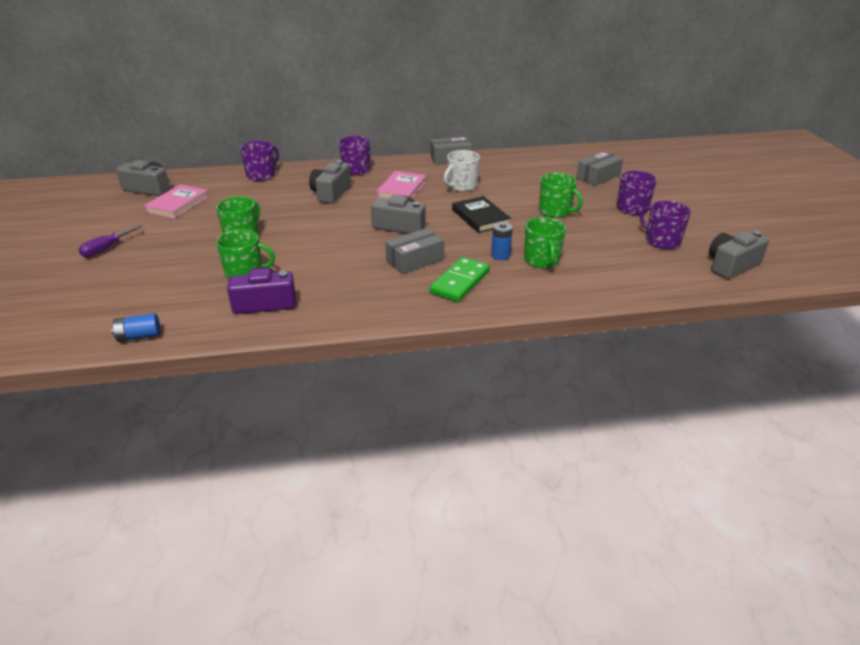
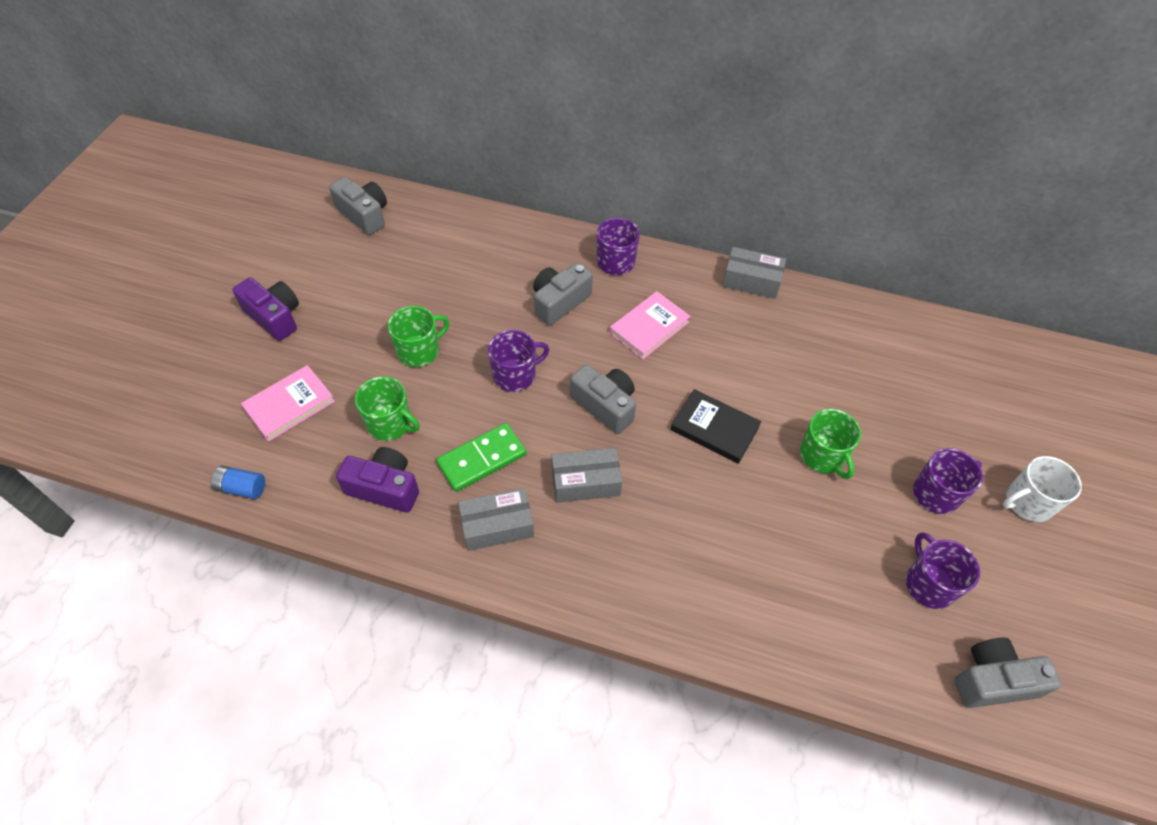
camera: 25 degrees right, 20 degrees up
purple screwdriver [78,225,142,257] -> purple camera [232,277,299,341]
pink book [144,184,209,219] -> pink book moved to [241,365,335,442]
purple mug [240,141,279,181] -> purple mug moved to [488,330,549,392]
green domino [430,257,490,302] -> green domino moved to [436,423,526,492]
white mug [444,150,480,192] -> white mug moved to [1003,456,1082,522]
black book [452,196,511,233] -> black book turned 60 degrees counterclockwise [670,389,761,464]
blue battery [491,222,513,260] -> none
green mug [524,217,566,268] -> none
grey box [576,151,623,186] -> grey box moved to [458,488,534,551]

